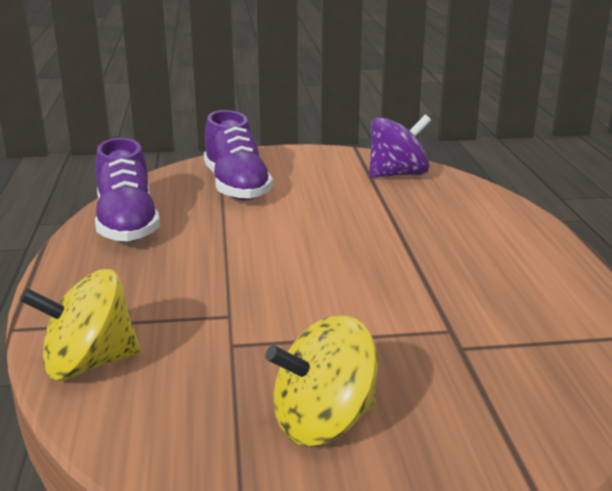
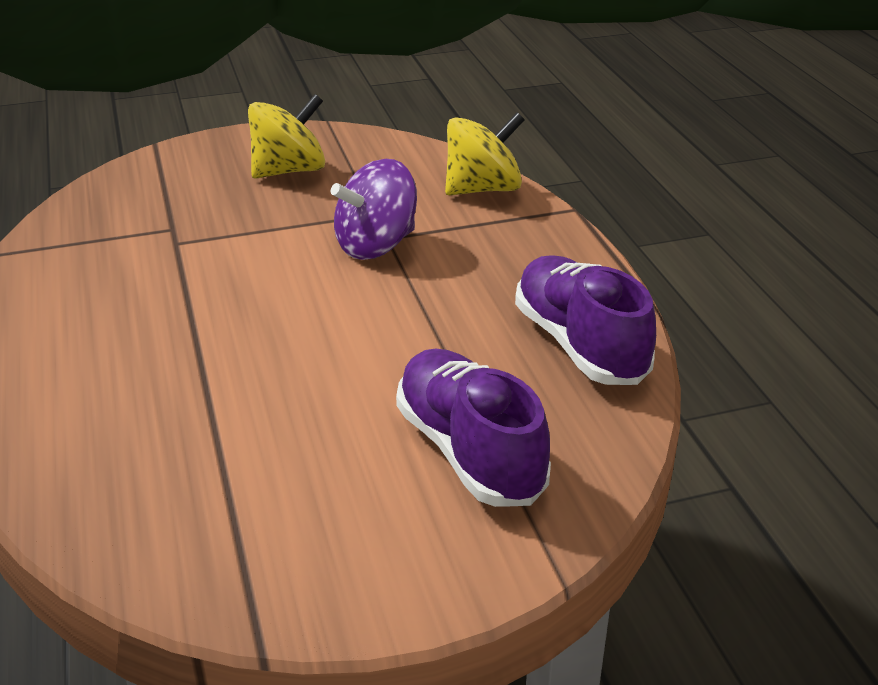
camera: 170 degrees right, 10 degrees up
purple spinning top [369,115,431,178] -> purple spinning top moved to [331,159,417,260]

